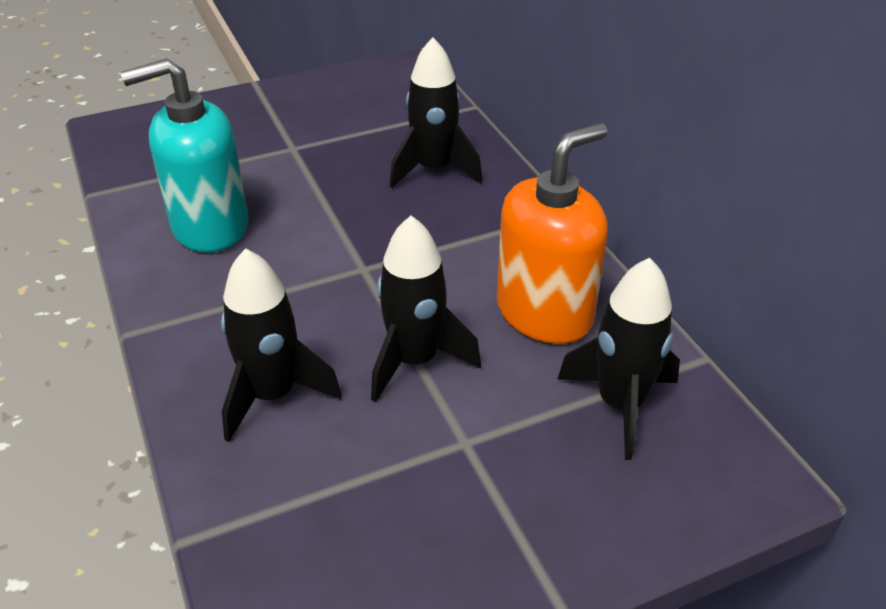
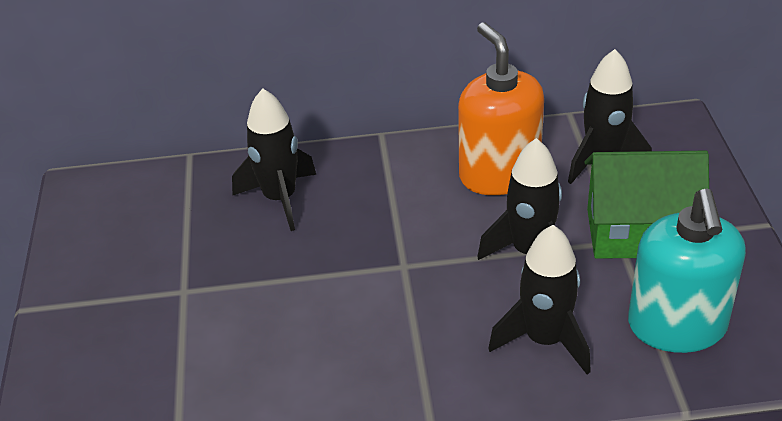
camera: 70 degrees left, 0 degrees up
turquoise soap dispenser [121,58,249,252] -> turquoise soap dispenser moved to [628,188,746,353]
none -> green house [585,151,709,259]

